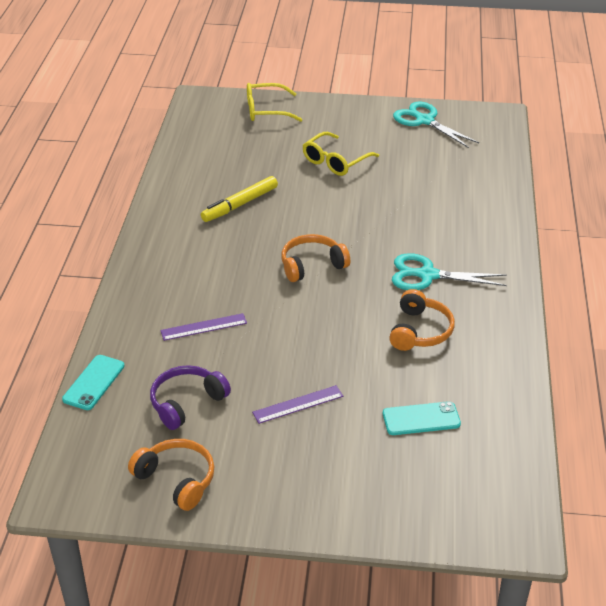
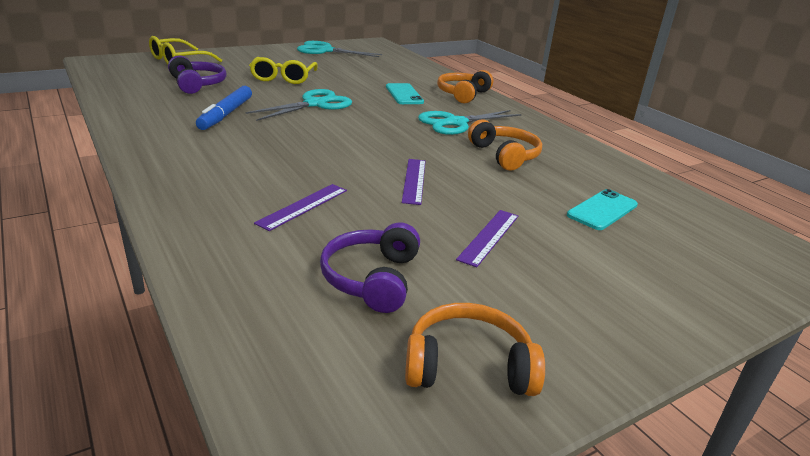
camera: 40 degrees left, 10 degrees down
turquoise phone [62,355,125,410] -> turquoise phone moved to [386,83,424,104]
yellow marker [201,176,278,222] -> blue marker [196,86,252,130]
orange headphones [281,234,350,282] -> orange headphones moved to [437,70,493,103]
none -> purple headphones [168,55,227,94]
none -> turquoise scissors [245,89,352,121]
none -> purple ruler [402,159,426,205]

